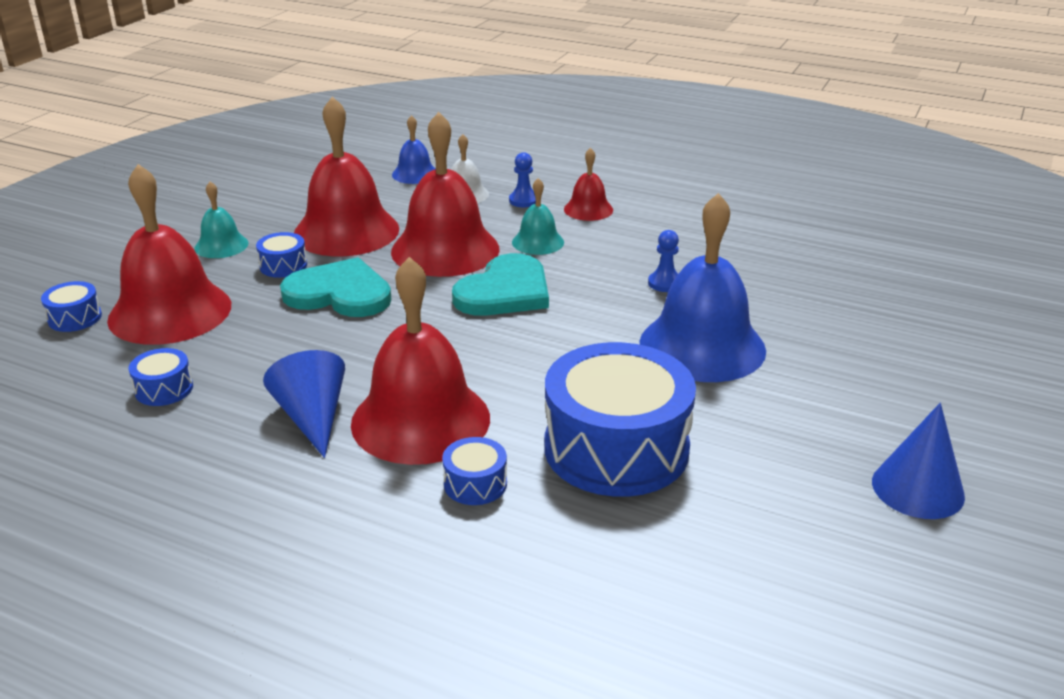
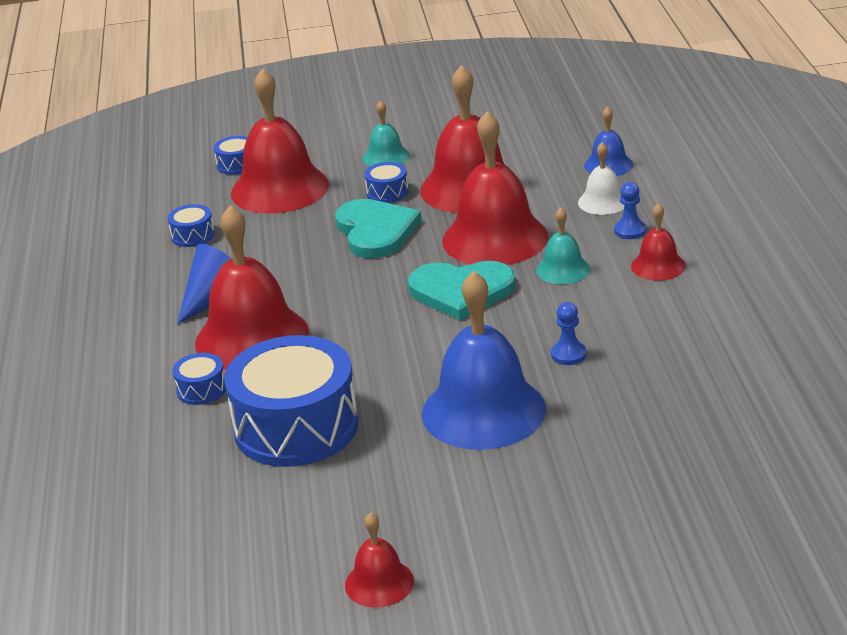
camera: 60 degrees right, 0 degrees up
blue cone [872,403,965,519] -> red bell [345,512,414,608]

